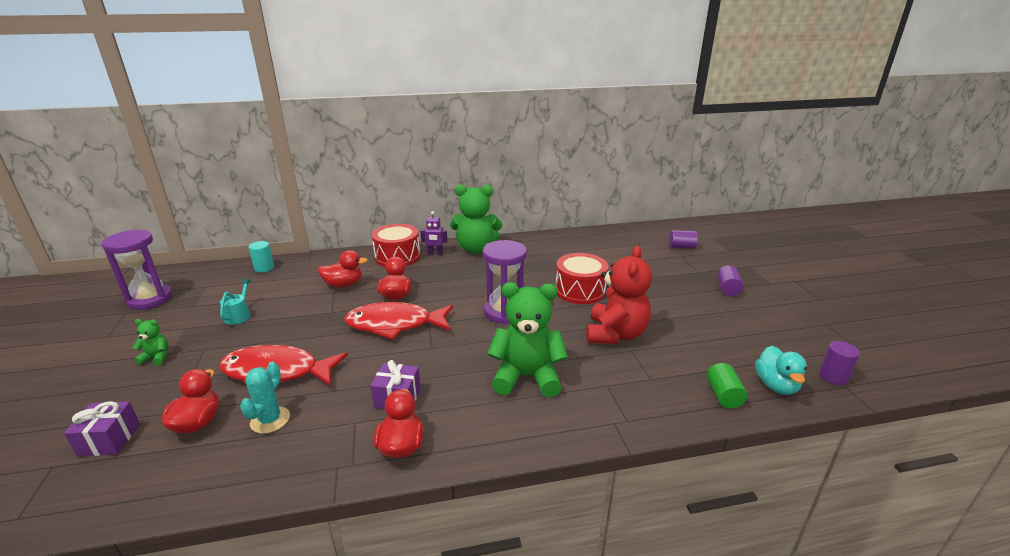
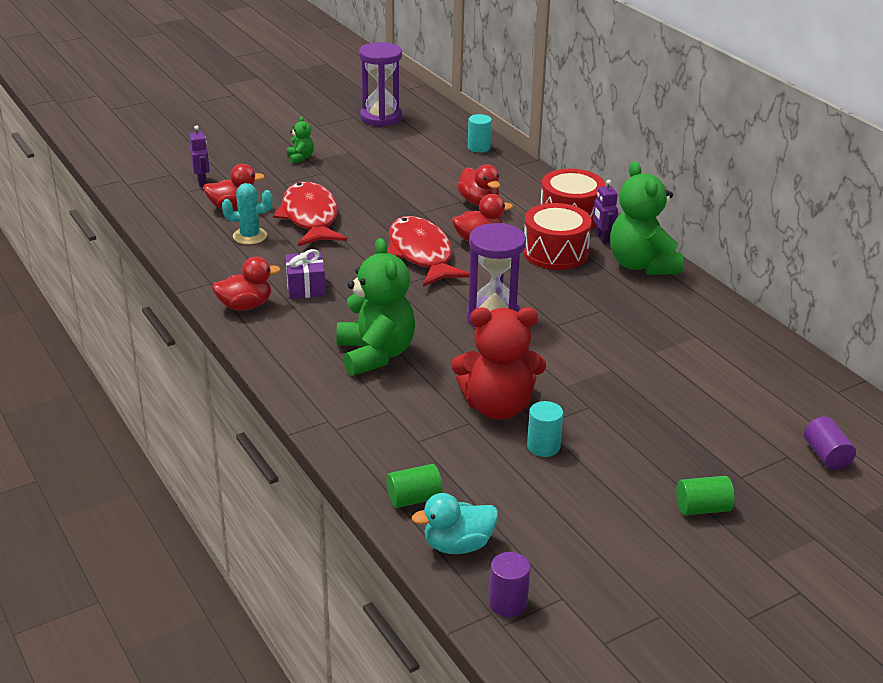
camera: 70 degrees right, 5 degrees up
purple gift [64,401,140,456] -> purple robot [190,125,210,187]
turquoise watering can [220,279,251,325] -> none
red drum [555,253,609,304] -> red drum moved to [523,203,592,270]
purple cylinder [717,265,744,296] -> green cylinder [676,476,734,515]
none -> turquoise cylinder [527,401,563,457]

